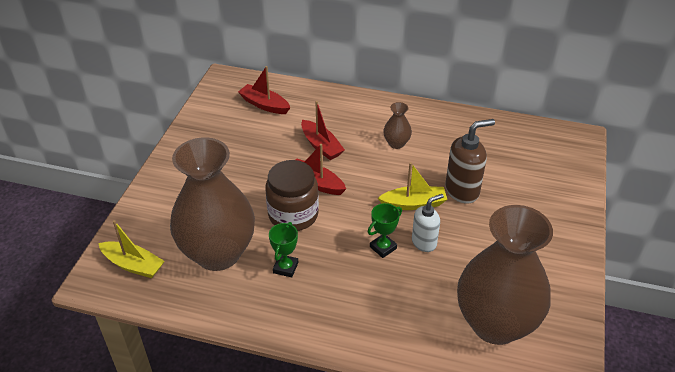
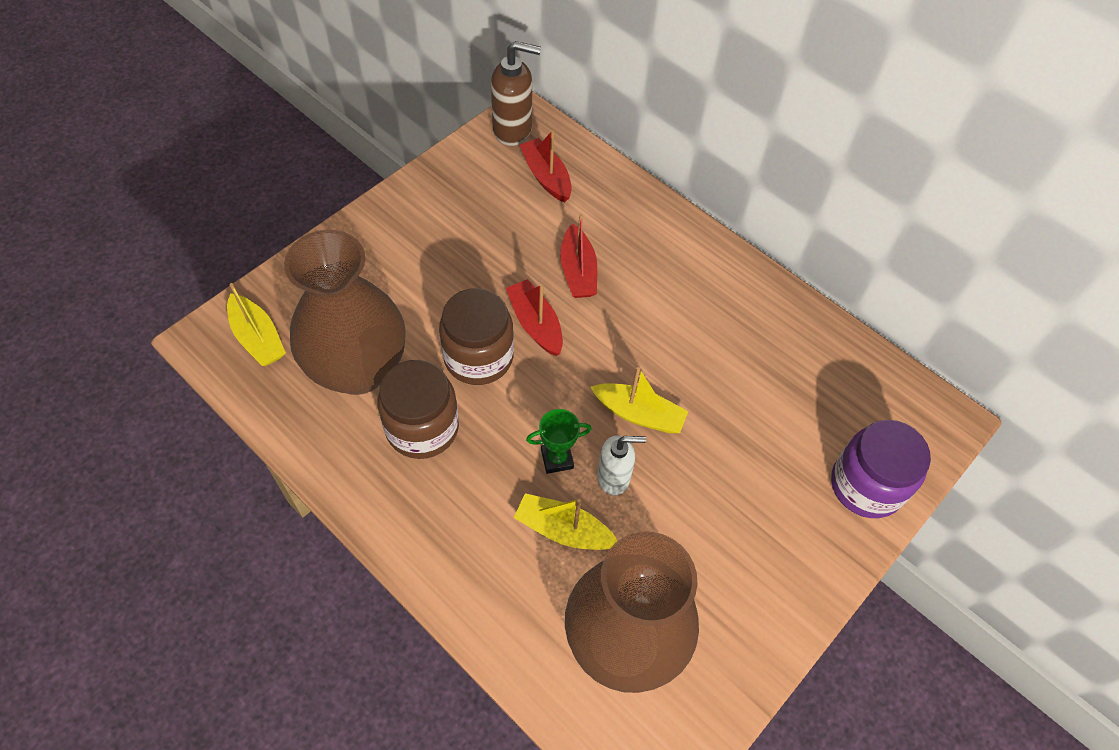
camera: 25 degrees right, 15 degrees up
green trophy [269,222,298,277] -> brown jar [377,360,459,459]
brown vase [383,102,412,149] -> none
brown soap dispenser [445,119,495,203] -> brown soap dispenser moved to [491,41,541,146]
none -> yellow boat [514,493,617,550]
none -> purple jar [831,420,931,518]

